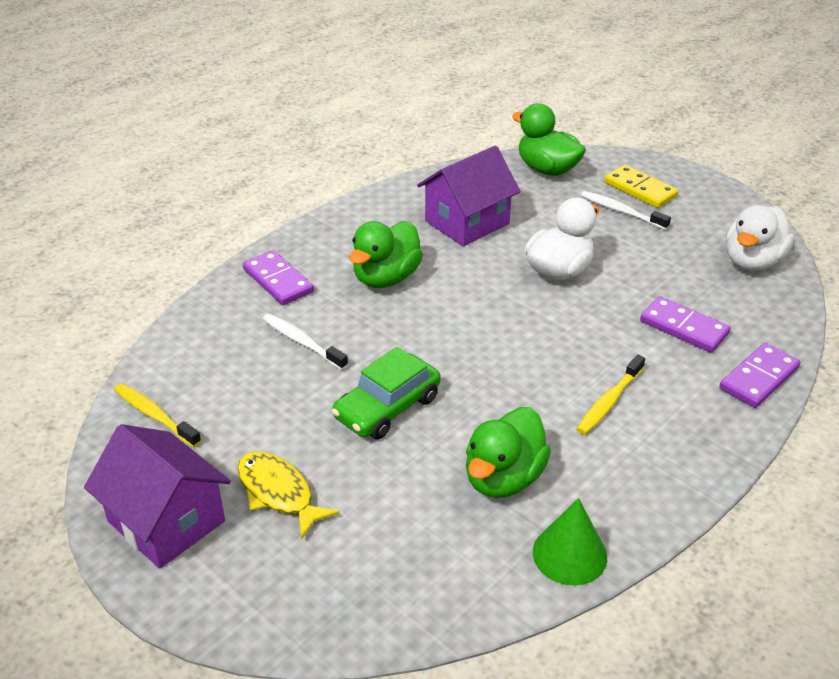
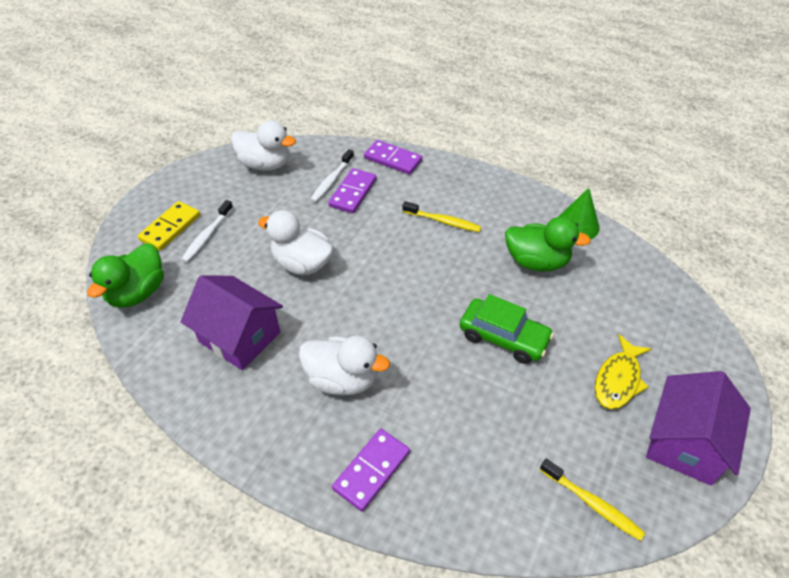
camera: 105 degrees left, 10 degrees up
yellow toothbrush [114,383,201,447] -> yellow toothbrush turned 75 degrees counterclockwise [540,459,645,541]
white toothbrush [263,314,348,370] -> white toothbrush moved to [310,149,354,203]
green duck [349,221,423,288] -> white duck [299,335,390,395]

